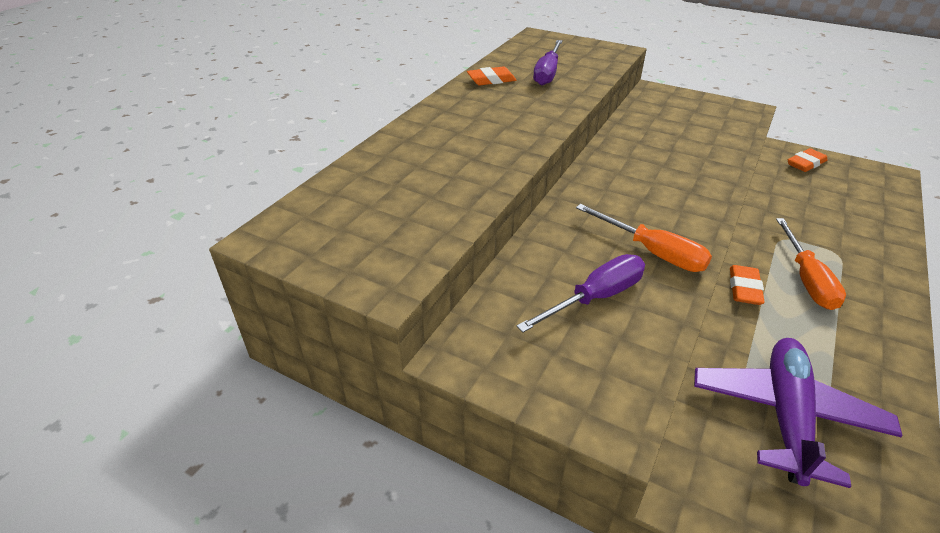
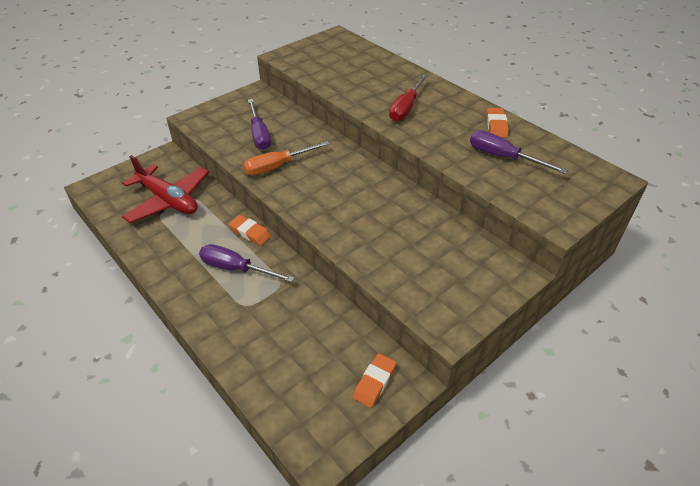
camera: 110 degrees right, 5 degrees up
purple plane [694,338,903,488] -> red plane [122,155,209,223]
orange screwdriver [776,218,846,310] -> purple screwdriver [199,244,295,282]
orange eraser [788,148,827,172] -> orange eraser turned 45 degrees clockwise [353,353,396,408]
none -> red screwdriver [389,74,428,122]

